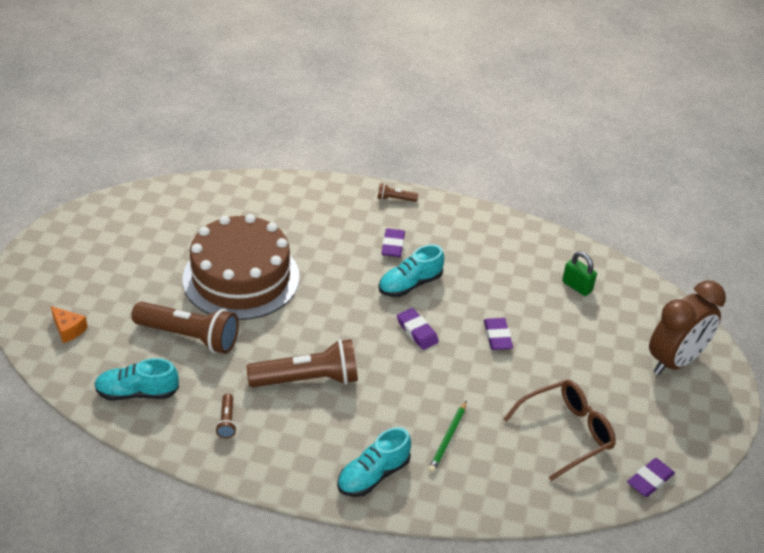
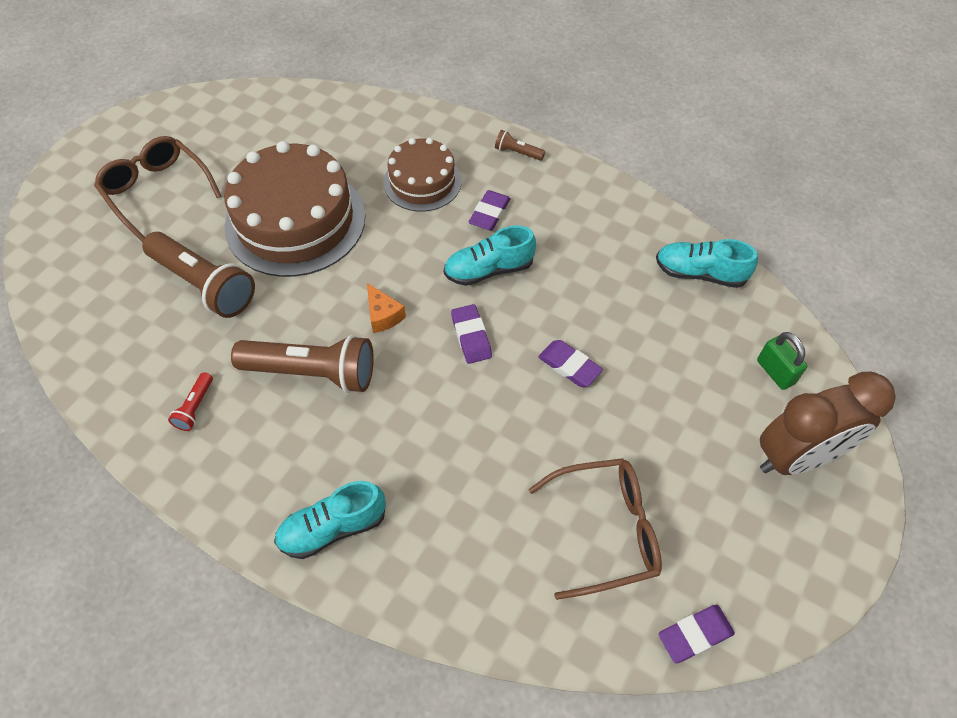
camera: 20 degrees right, 15 degrees up
orange cheese [51,306,88,343] -> orange cheese moved to [367,283,406,333]
turquoise shoe [94,358,179,401] -> turquoise shoe moved to [656,239,758,288]
brown flashlight [215,394,237,438] -> red flashlight [168,372,213,431]
green pencil [428,400,467,473] -> none
purple eraser [484,318,513,350] -> purple eraser turned 60 degrees counterclockwise [538,340,603,387]
green padlock [562,252,597,296] -> green padlock moved to [757,332,807,390]
none -> brown glasses [94,136,221,242]
none -> brown cake [383,138,461,212]

